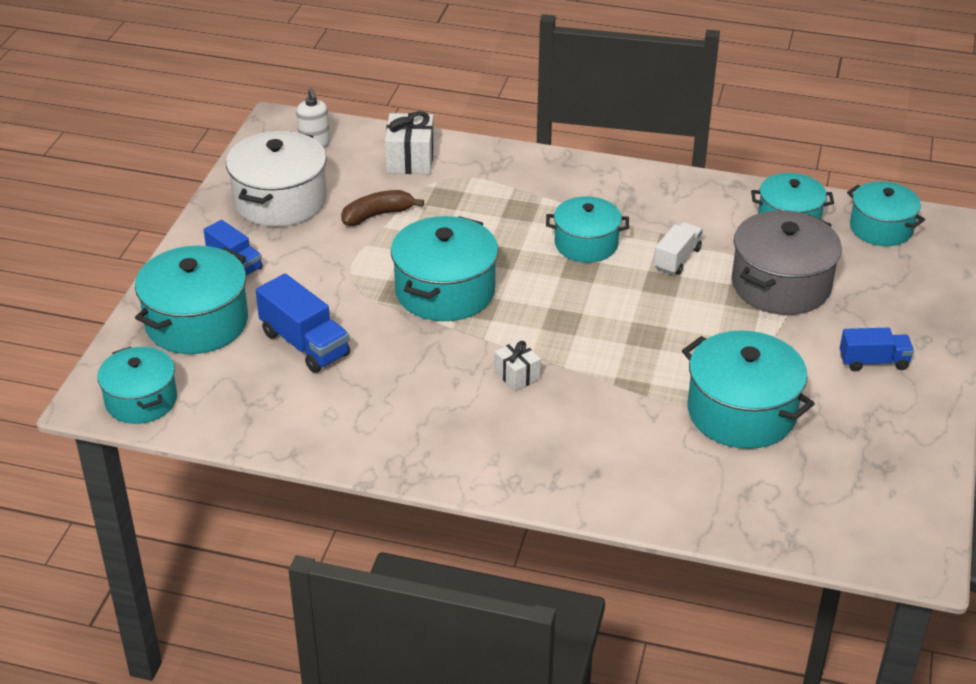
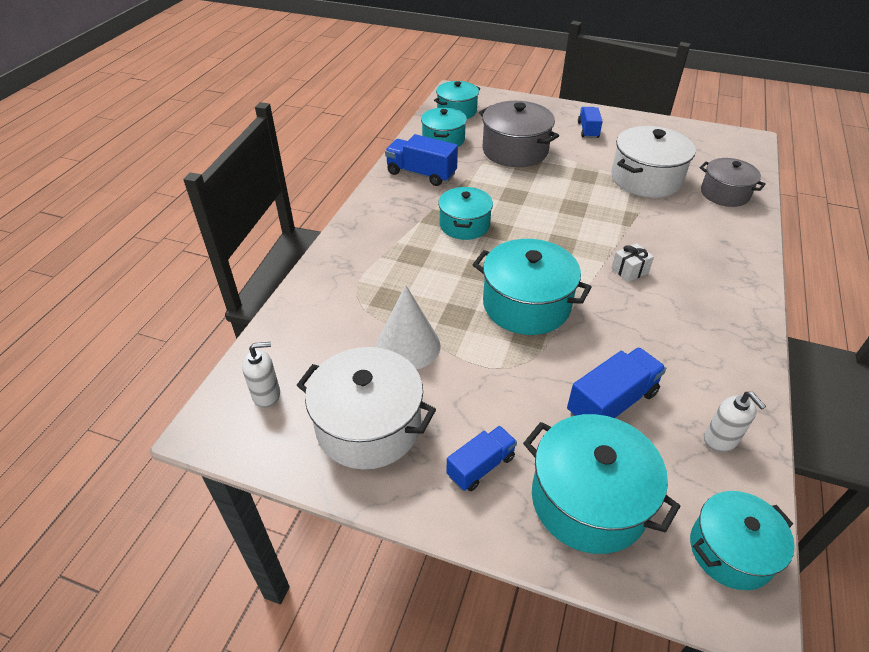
camera: 85 degrees left, 5 degrees up
brown banana [341,190,424,226] -> white cone [376,285,440,370]
white gift [385,111,434,174] -> none
white truck [654,222,703,275] -> none
turquoise pot [682,330,815,449] -> white pot [611,126,696,198]
none -> blue truck [385,134,458,186]
none -> grey pot [700,158,766,207]
none -> white soap dispenser [704,392,766,452]

